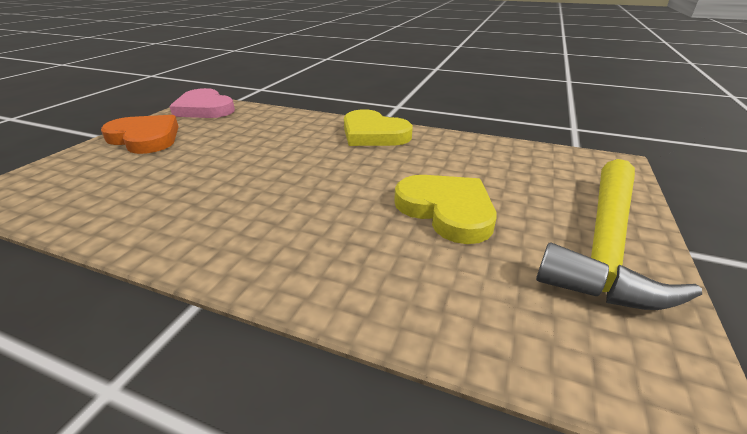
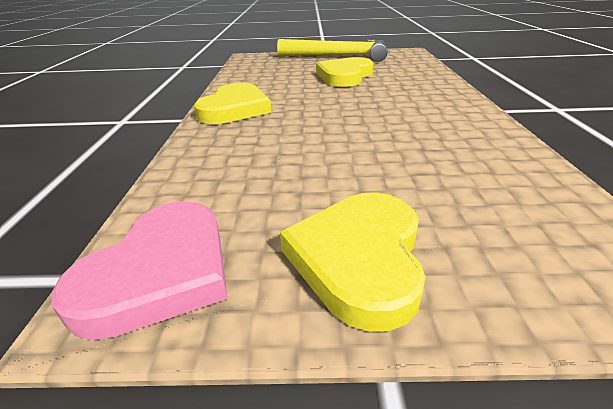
camera: 110 degrees left, 0 degrees up
orange heart [101,115,179,154] -> yellow heart [280,192,426,332]

